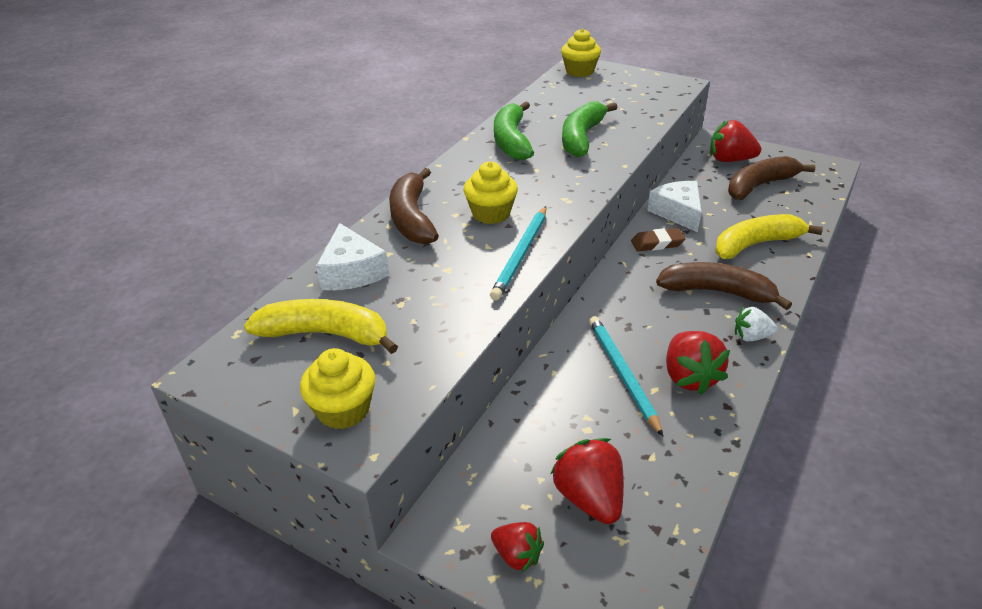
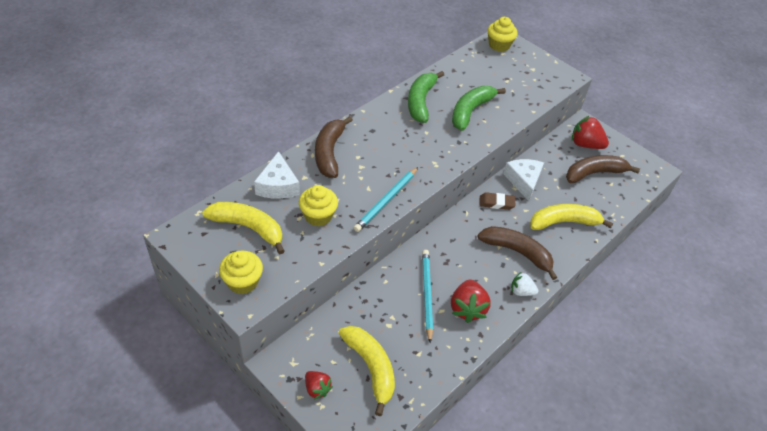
camera: 10 degrees right, 10 degrees up
yellow cupcake [464,162,518,224] -> yellow cupcake moved to [299,185,338,226]
red strawberry [550,438,624,524] -> yellow banana [339,326,395,416]

